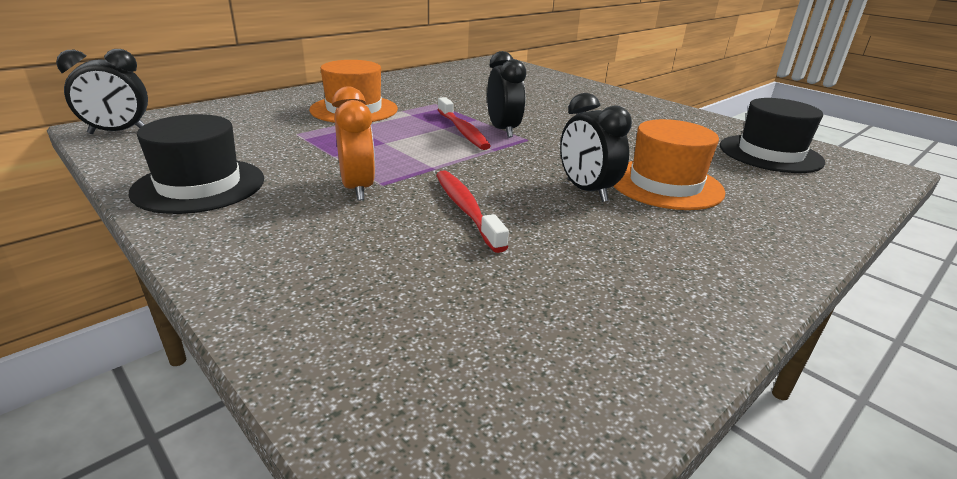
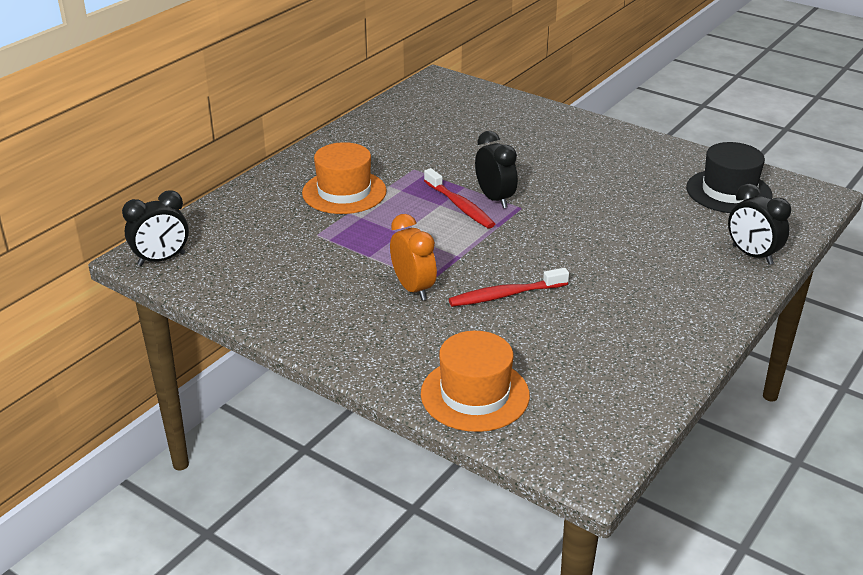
camera: 10 degrees left, 5 degrees up
black hat [128,114,264,214] -> none
red toothbrush [436,170,509,253] -> red toothbrush turned 75 degrees counterclockwise [449,268,569,307]
black clock [560,93,632,202] -> black clock moved to [728,184,791,265]
orange hat [613,119,725,210] -> orange hat moved to [421,331,530,432]

